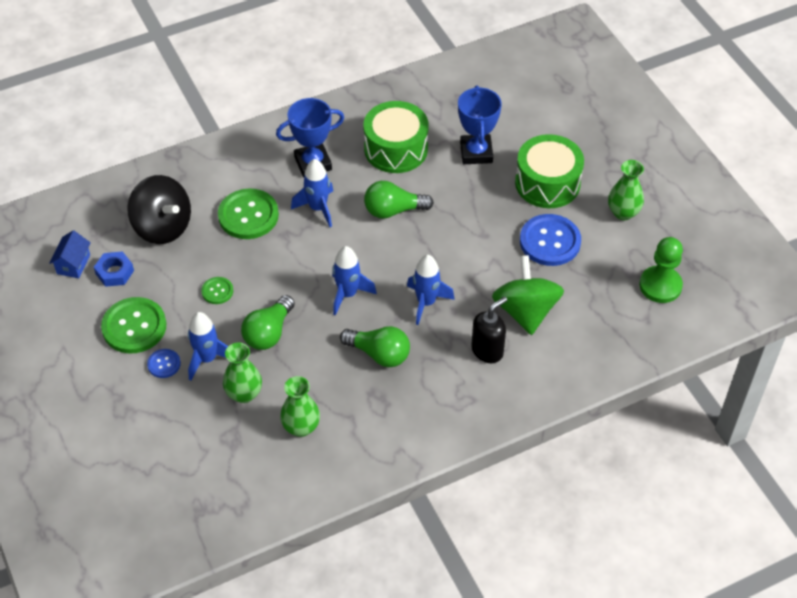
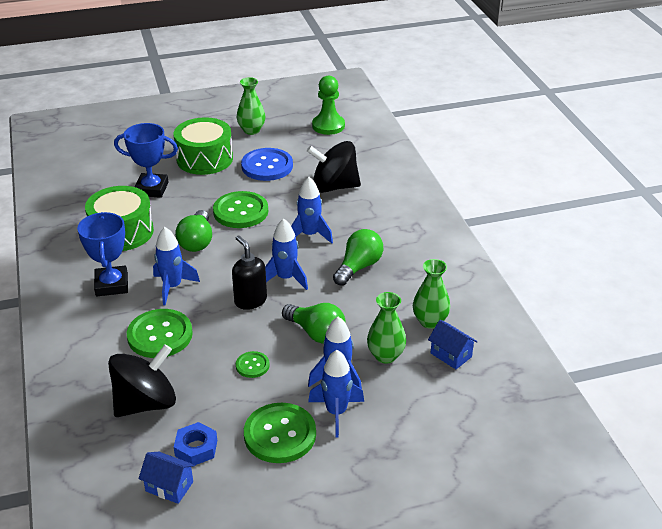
camera: 80 degrees left, 15 degrees down
blue button [147,349,181,378] -> blue rocket [308,350,364,438]
black soap dispenser [471,297,507,363] -> black soap dispenser moved to [232,235,267,310]
green spinning top [492,255,564,335] -> black spinning top [307,141,361,193]
none -> green button [213,191,268,228]
none -> blue house [428,320,478,369]

